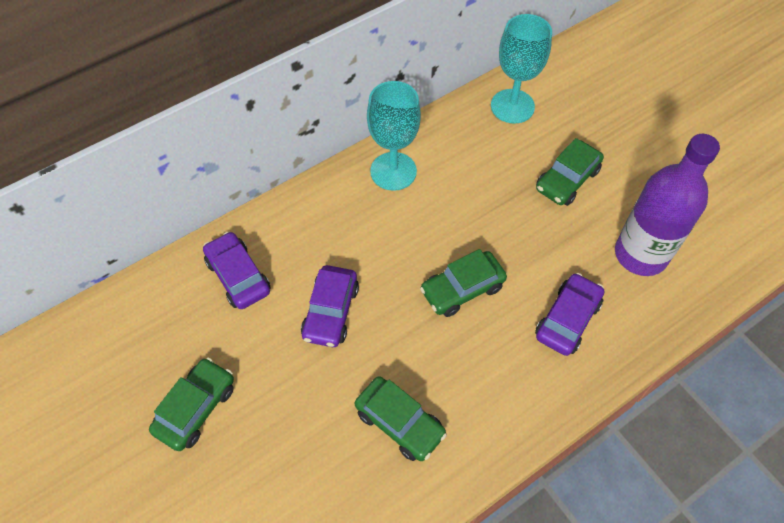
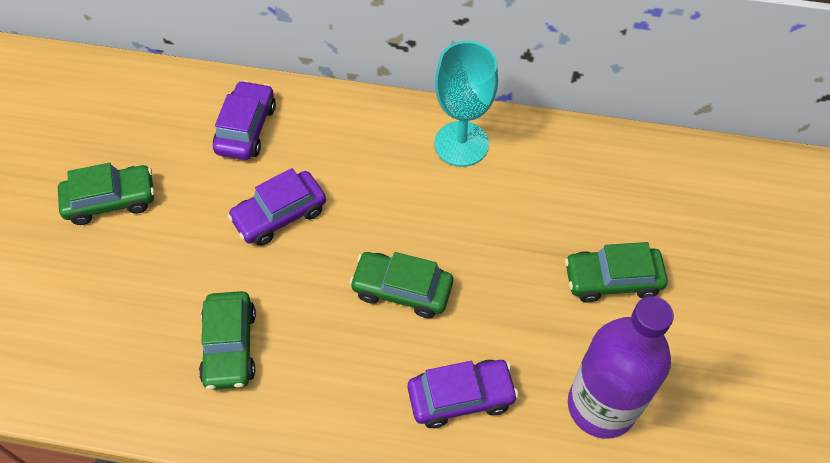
camera: 45 degrees right, 0 degrees up
turquoise goblet [491,14,552,124] -> none

